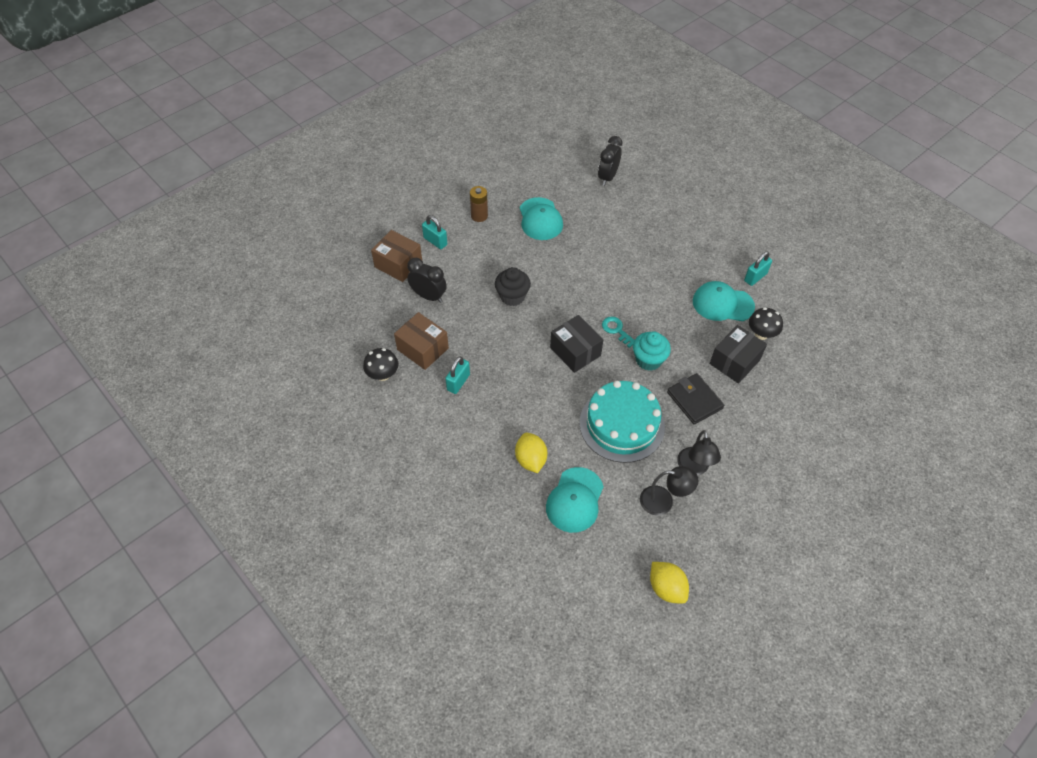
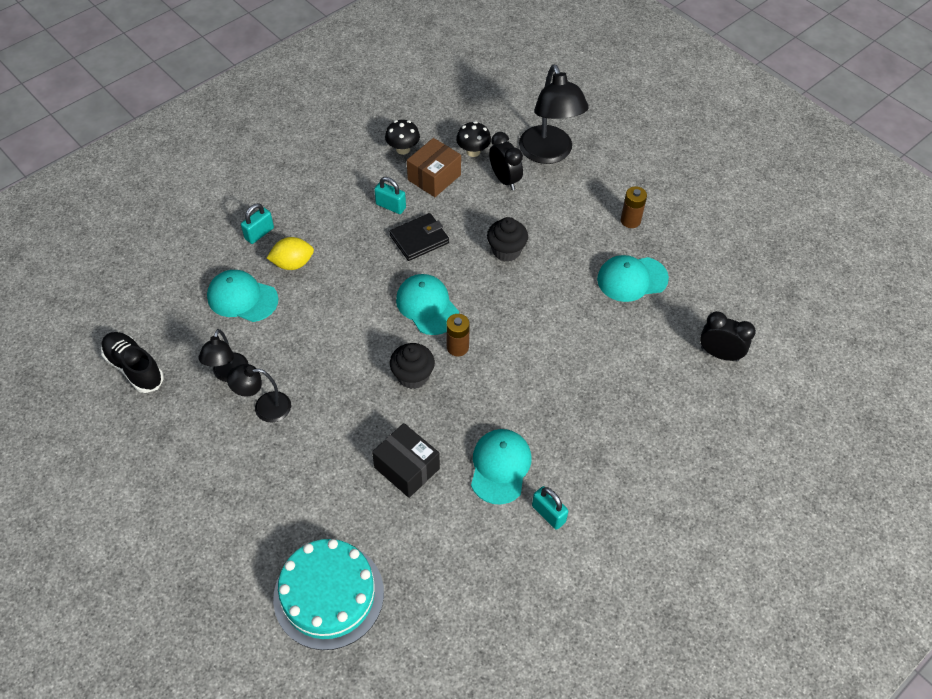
camera: 90 degrees right, 0 degrees up
brown box [371,230,422,282] -> black lamp [519,64,589,164]
black clock [407,258,447,303] -> black clock turned 60 degrees counterclockwise [489,132,523,190]
turquoise padlock [422,215,447,249] -> turquoise padlock moved to [241,203,274,244]
black box [550,315,603,373] -> turquoise cap [396,274,459,335]
turquoise cake [579,381,665,463] -> turquoise cake moved to [273,539,384,650]
turquoise key [602,317,635,348] -> brown battery [446,314,470,357]
turquoise cupcake [633,331,671,371] -> black cupcake [390,343,435,389]
yellow lemon [650,562,689,604] -> black shoe [101,332,164,393]
black wallet [667,373,724,425] -> black wallet moved to [389,213,449,261]
black mushroom [749,307,783,340] -> black mushroom moved to [456,121,491,157]

